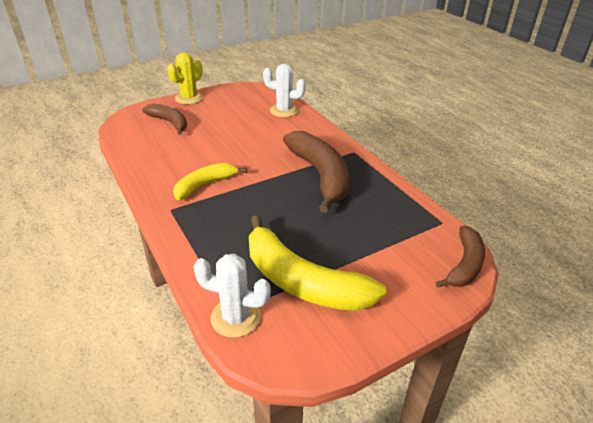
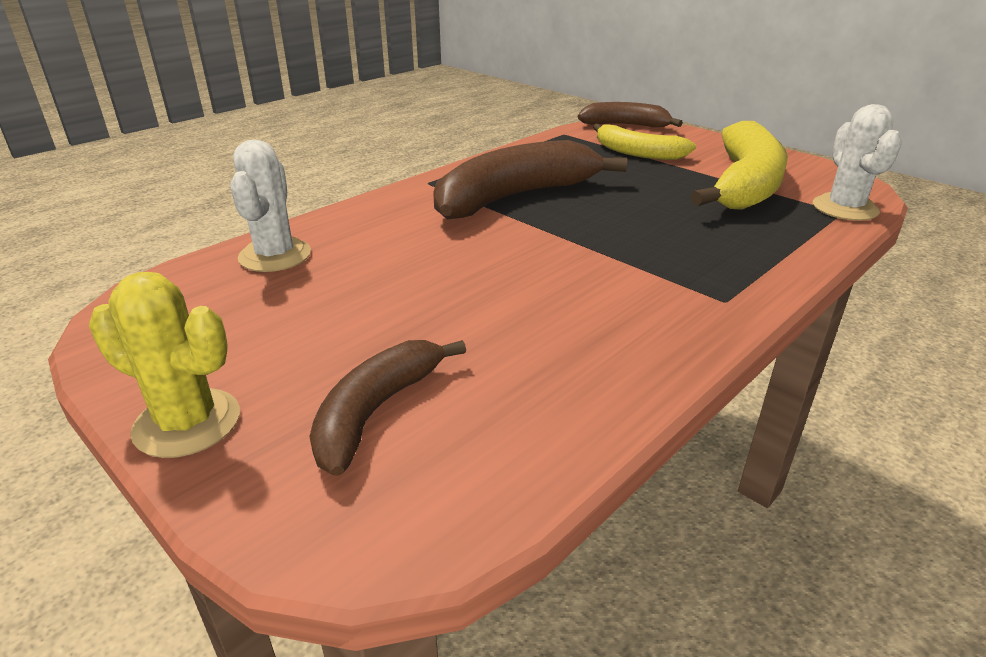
camera: 105 degrees left, 5 degrees down
yellow banana [173,163,247,200] -> yellow banana moved to [593,124,696,160]

